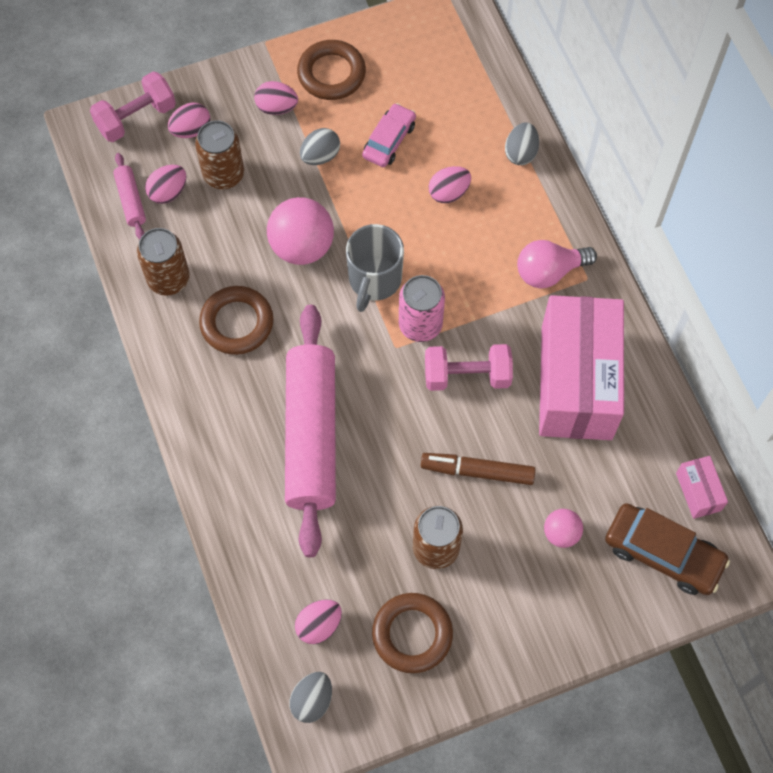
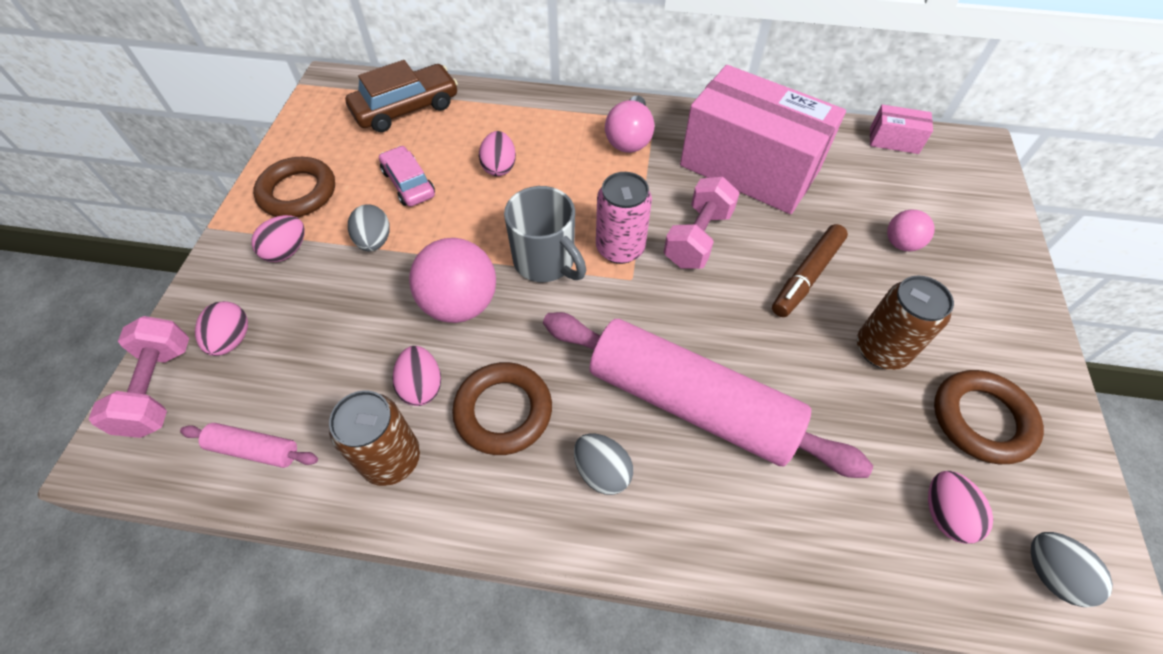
camera: 60 degrees left, 10 degrees down
pink egg [145,165,186,204] -> pink egg moved to [392,346,441,406]
brown can [195,120,244,189] -> none
grey egg [505,122,539,165] -> grey egg moved to [574,433,633,495]
brown car [605,503,730,595] -> brown car moved to [345,60,458,132]

